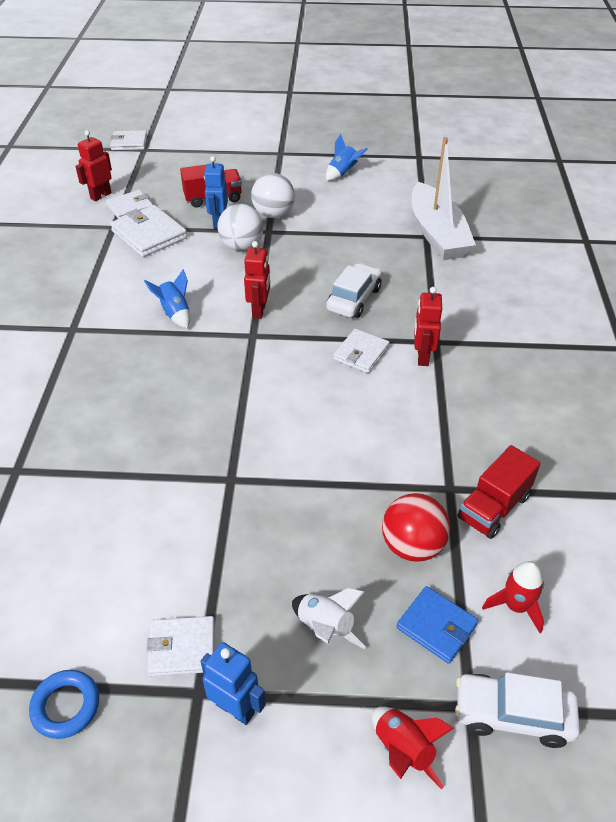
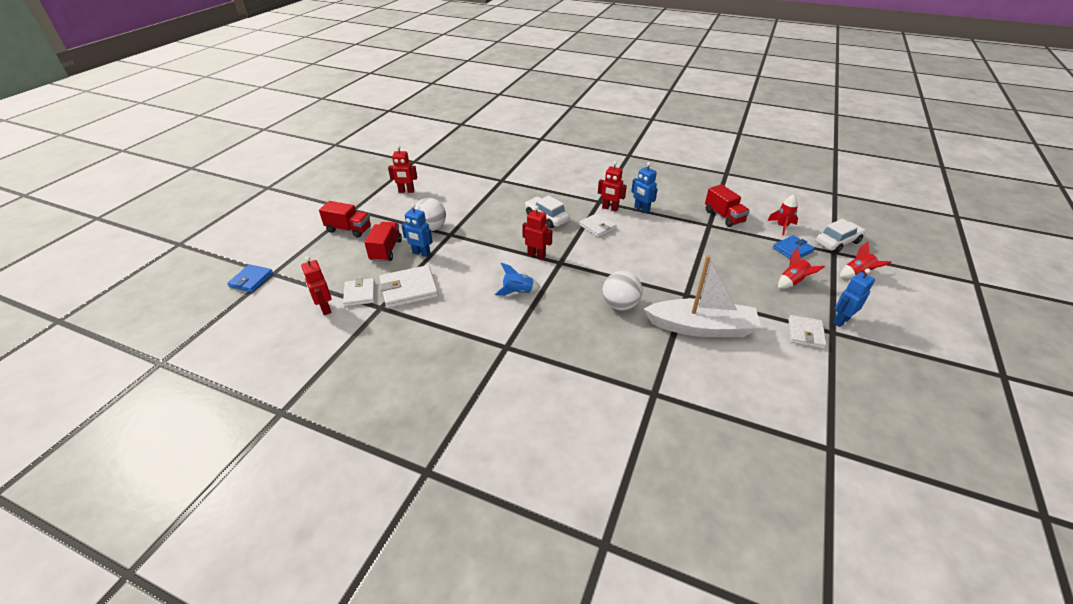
camera: 70 degrees left, 5 degrees down
blue ring [29,670,99,739] -> none
white wallet [110,130,147,150] -> blue wallet [227,264,273,292]
white ball [217,204,264,251] -> white ball moved to [602,271,643,311]
white rocket [292,588,366,649] -> red rocket [778,248,825,289]
blue rocket [326,134,367,181] -> red robot [388,145,417,193]
red ball [382,493,450,562] -> none
white boat [412,137,476,260] -> white boat moved to [644,255,761,337]
white car [455,672,580,748] -> white car turned 150 degrees counterclockwise [816,219,865,253]
none -> red truck [319,201,371,238]
none -> blue robot [631,162,658,213]

